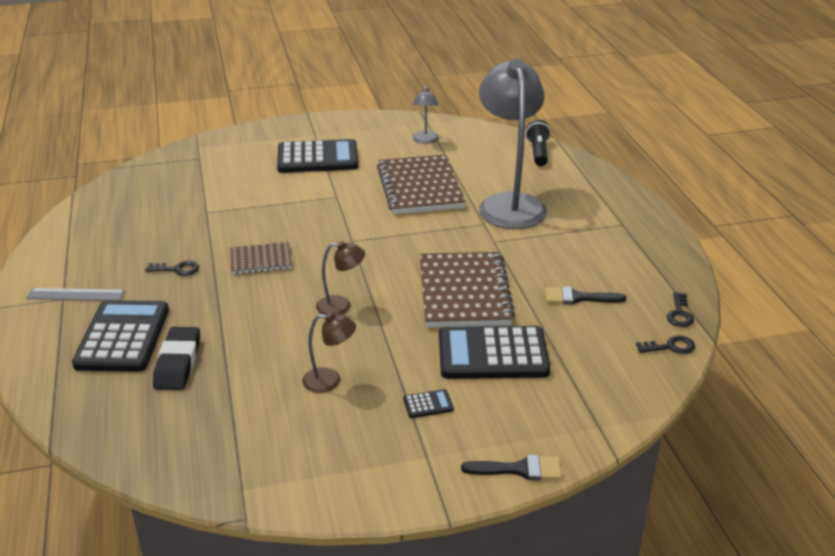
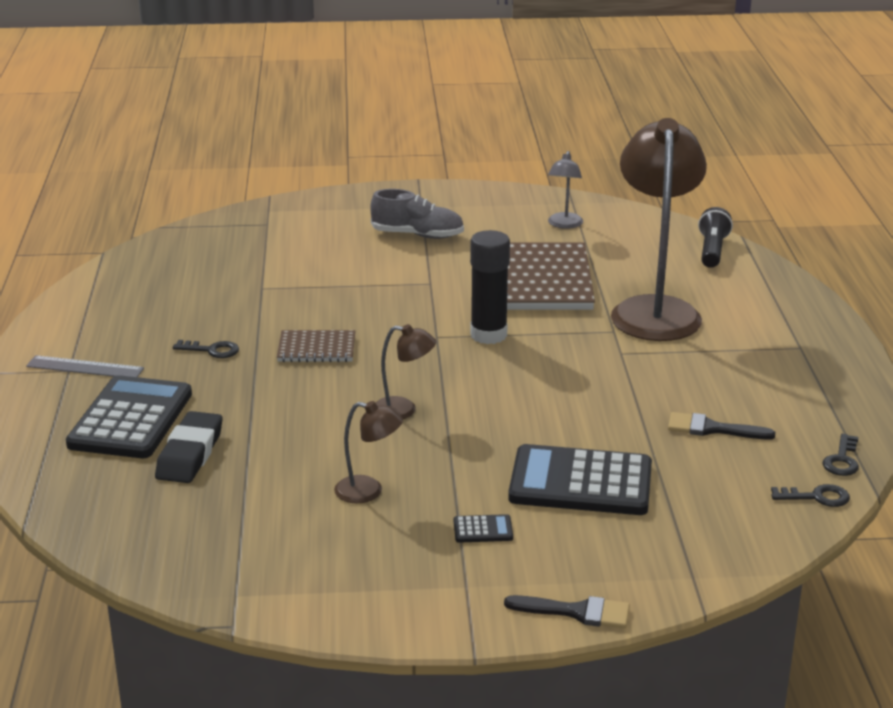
camera: 10 degrees right, 5 degrees down
black calculator [277,139,358,173] -> grey shoe [370,189,464,239]
brown notebook [420,252,515,328] -> none
grey lamp [479,59,547,229] -> brown lamp [611,118,707,341]
none -> black glue stick [470,230,510,344]

